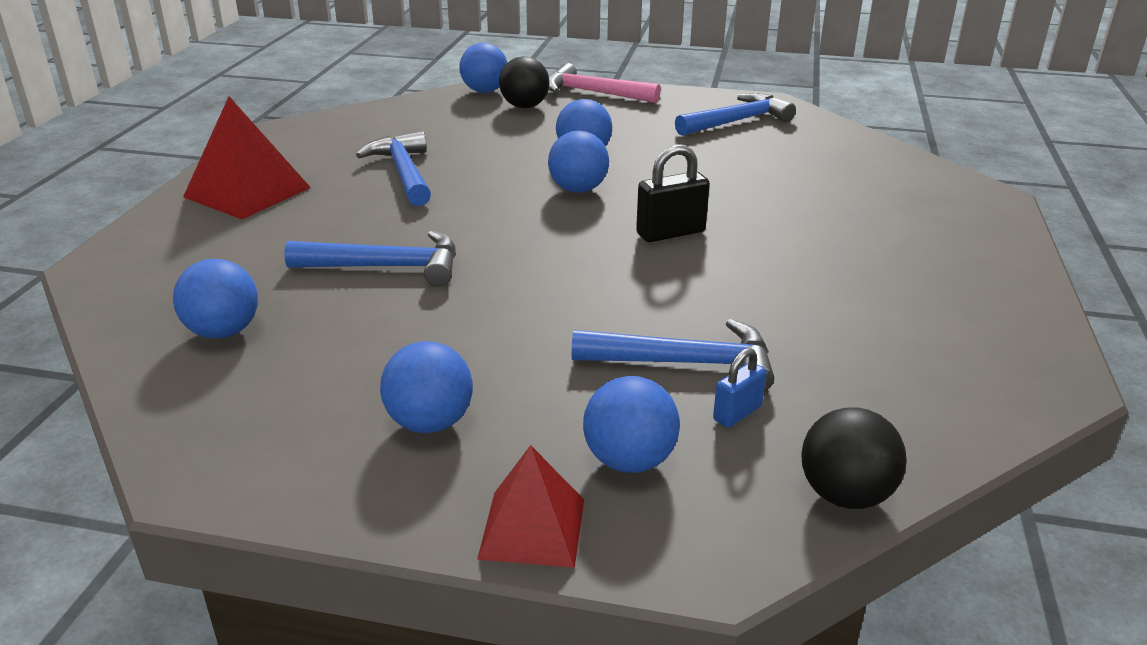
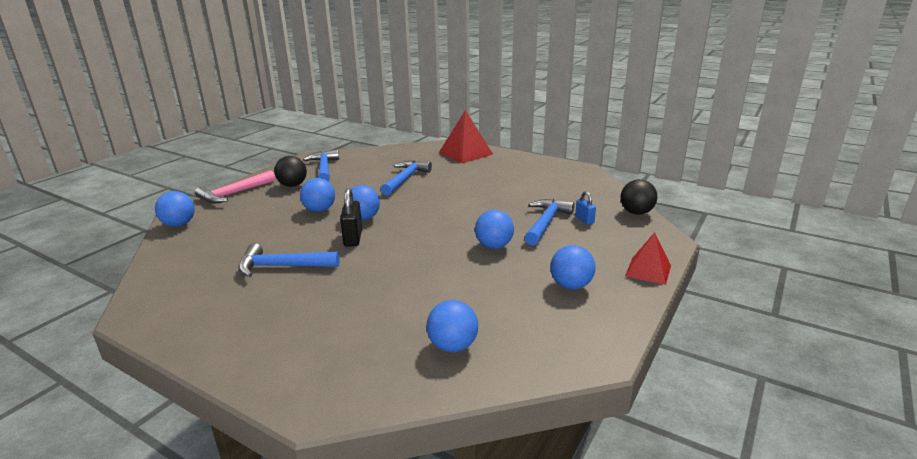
camera: 70 degrees left, 5 degrees down
red pyramid [183,96,311,219] -> red pyramid moved to [439,110,493,163]
blue hammer [284,231,456,287] -> blue hammer moved to [381,160,432,196]
black ball [499,56,549,108] -> black ball moved to [274,156,307,187]
blue ball [583,376,680,473] -> blue ball moved to [475,210,514,249]
black padlock [636,144,710,242] -> black padlock moved to [340,188,362,247]

